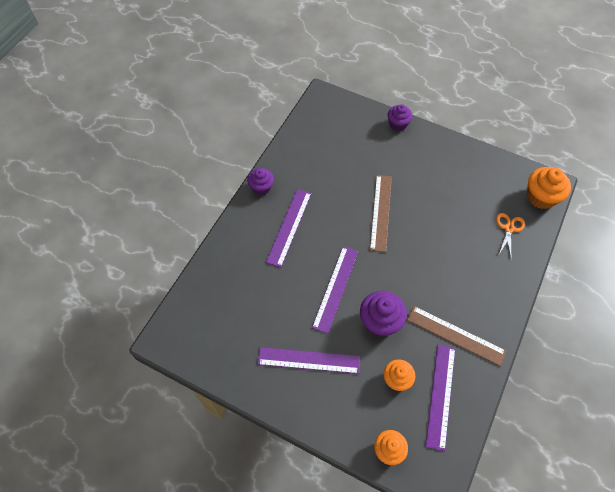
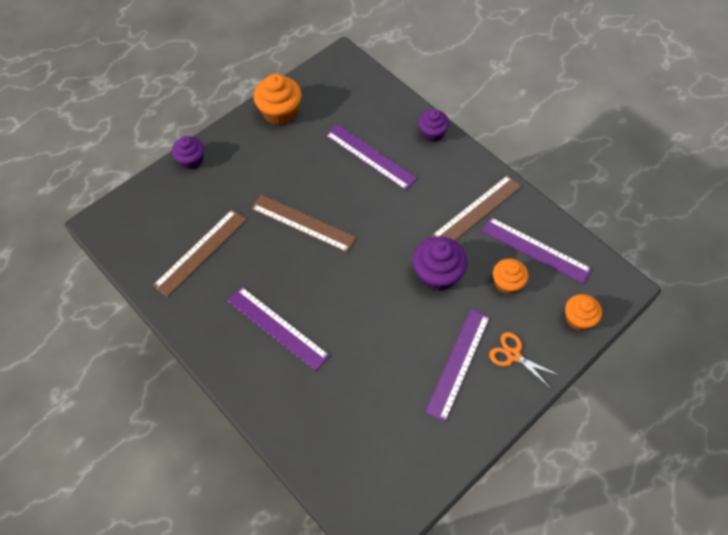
camera: 70 degrees left, 0 degrees up
purple cupcake [247,168,274,195] -> purple cupcake moved to [418,109,450,142]
purple ruler [312,246,359,334] -> purple ruler moved to [326,124,417,190]
orange scissors [496,213,525,256] -> orange scissors moved to [489,332,558,389]
orange cupcake [527,167,571,209] -> orange cupcake moved to [254,74,301,125]
none -> brown ruler [153,209,247,297]

